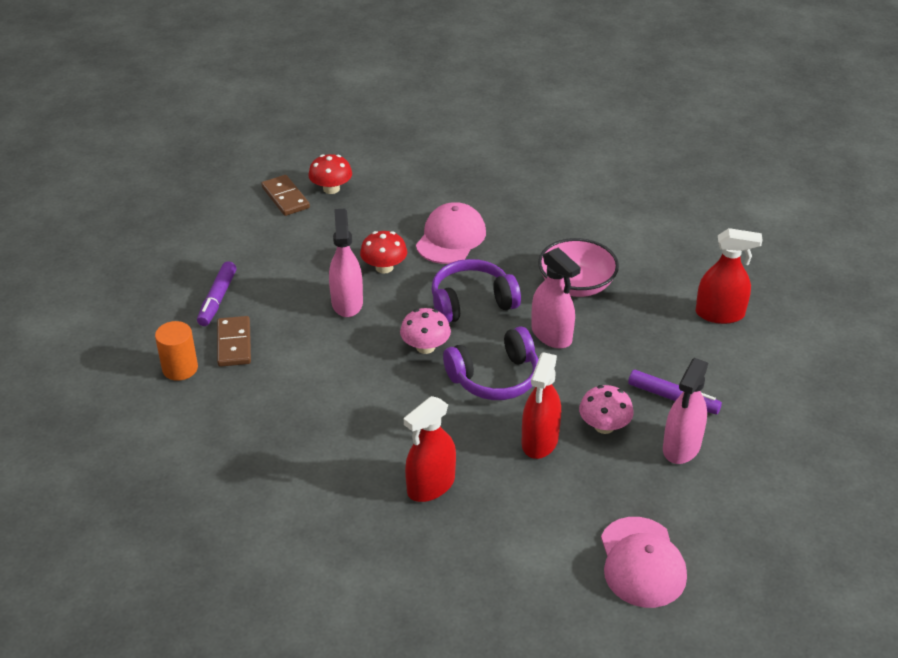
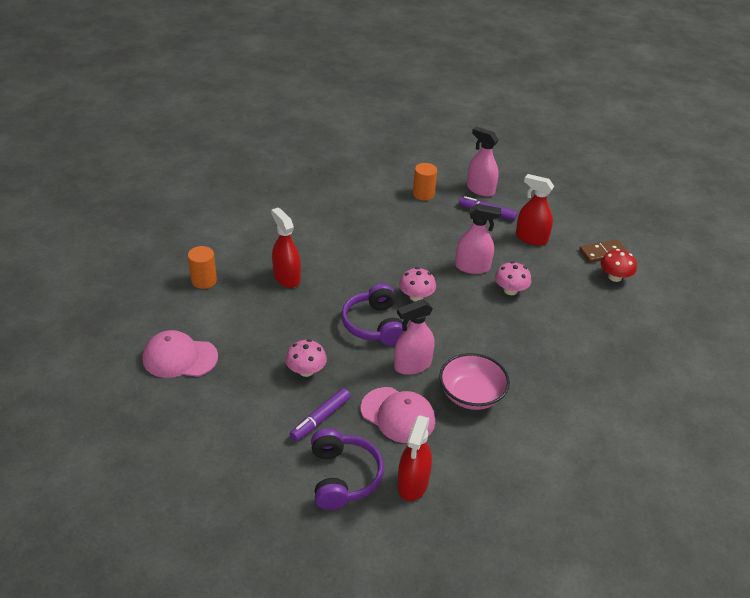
camera: 100 degrees right, 0 degrees up
brown domino [217,316,251,367] -> none
red mushroom [360,231,407,274] -> pink mushroom [495,262,531,295]
pink cap [416,202,486,264] -> pink cap moved to [361,387,435,443]
purple headphones [431,259,521,323] -> purple headphones moved to [311,428,384,510]
red spray bottle [522,352,561,459] -> red spray bottle moved to [516,174,554,246]
pink spray bottle [663,358,708,464] -> pink spray bottle moved to [467,127,499,197]
none -> orange cylinder [188,246,217,289]

